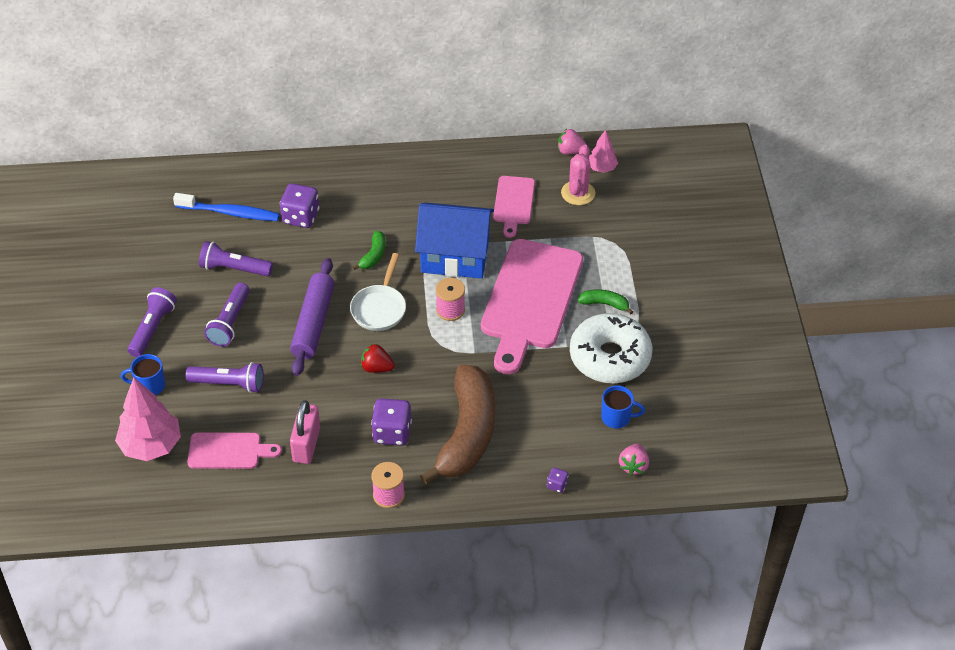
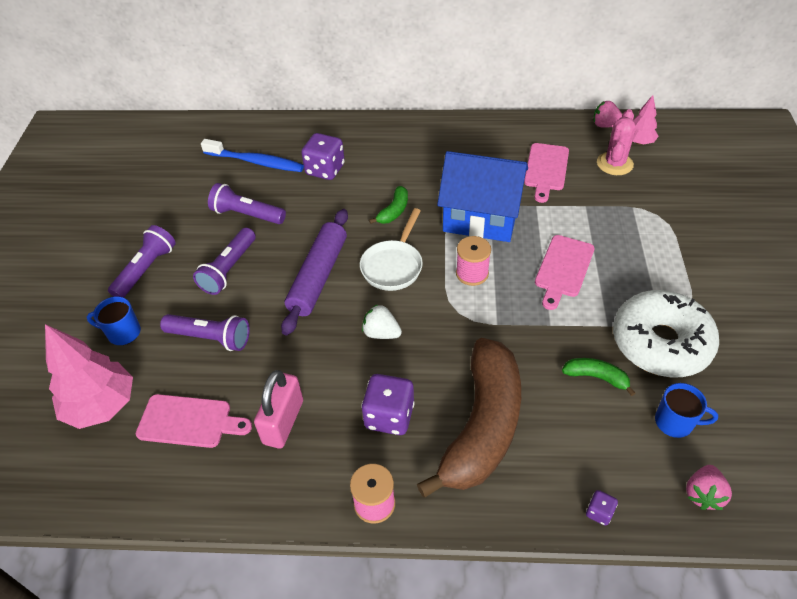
camera: 10 degrees right, 0 degrees up
red strawberry [361,343,395,373] -> white strawberry [362,304,402,339]
pink cutting board [481,239,583,375] -> pink cutting board [535,235,595,310], size x0.50
green banana [578,290,633,315] -> green banana moved to [562,358,635,396]

